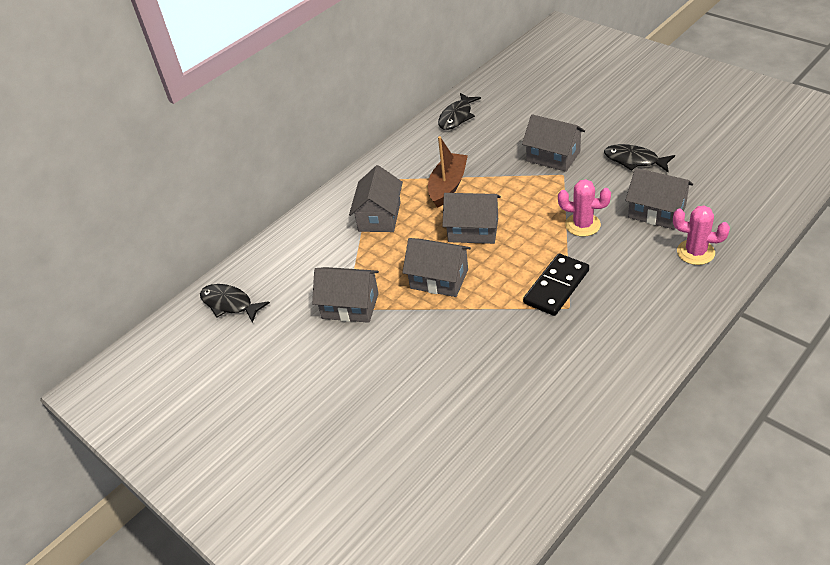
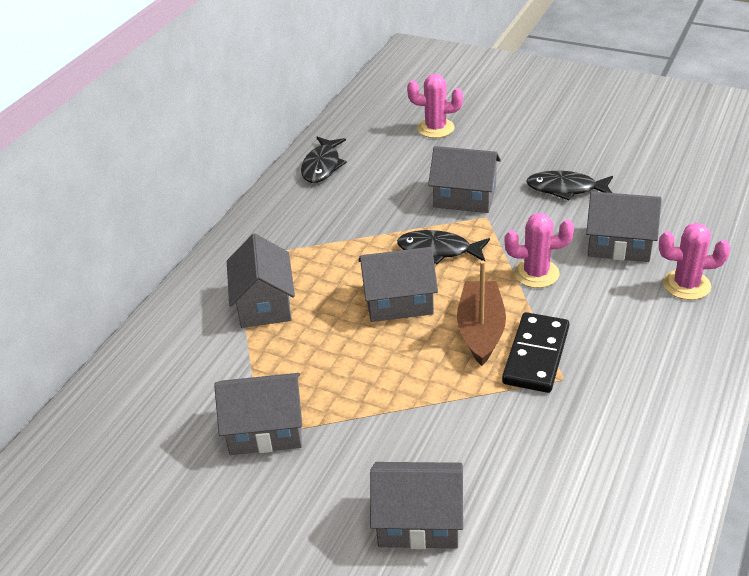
camera: 20 degrees left, 5 degrees down
black fish [200,284,270,323] -> black fish moved to [397,230,490,264]
grey house [402,238,471,297] -> grey house moved to [370,462,463,549]
brown boat [428,136,468,208] -> brown boat moved to [457,261,506,366]
none -> pink cactus [407,74,463,138]

